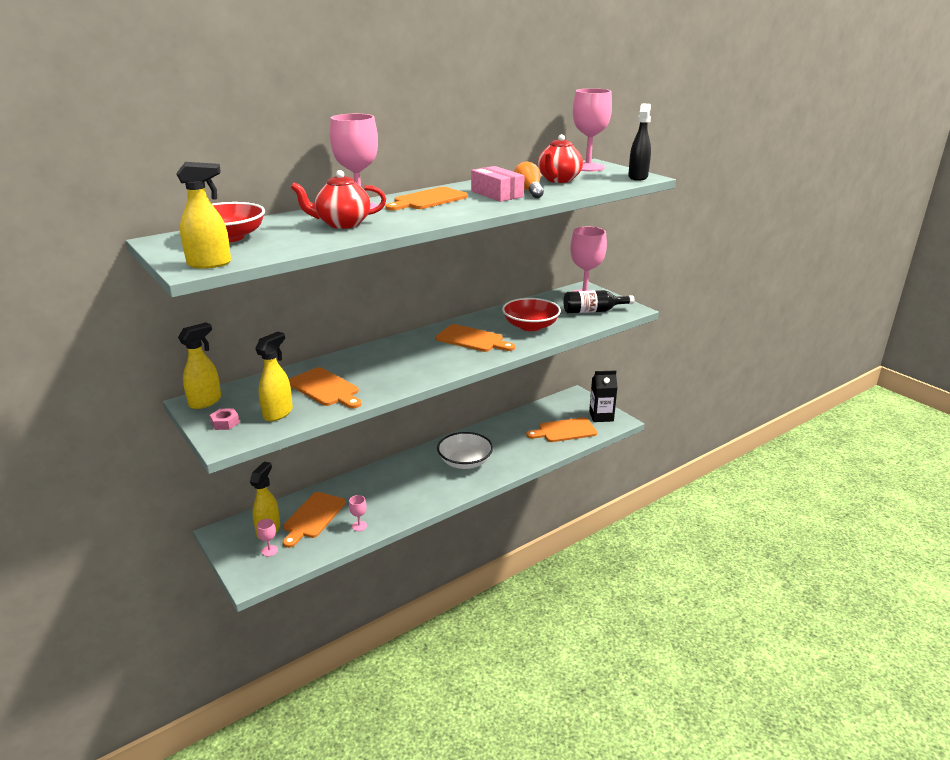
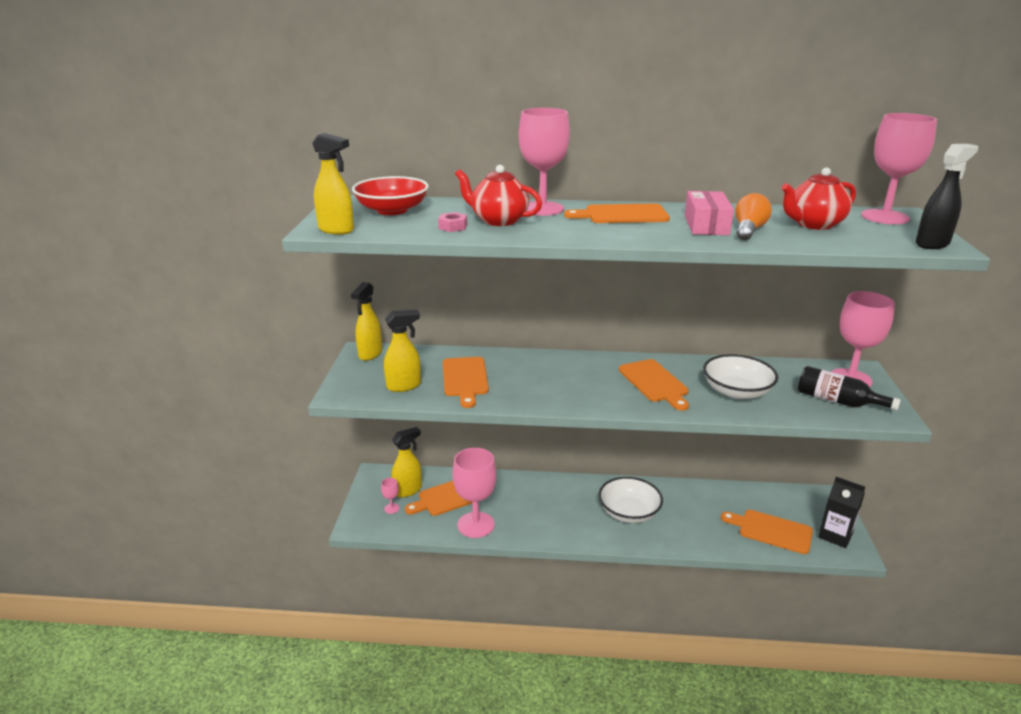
camera: 40 degrees right, 0 degrees up
yellow spray bottle [178,323,221,409] -> yellow spray bottle turned 120 degrees clockwise [351,282,382,361]
pink nut [210,408,240,430] -> pink nut moved to [438,212,467,232]
pink goblet [349,495,367,531] -> pink goblet [452,448,496,538], size x2.40
red bowl [502,298,561,331] -> white bowl [703,354,778,399]

